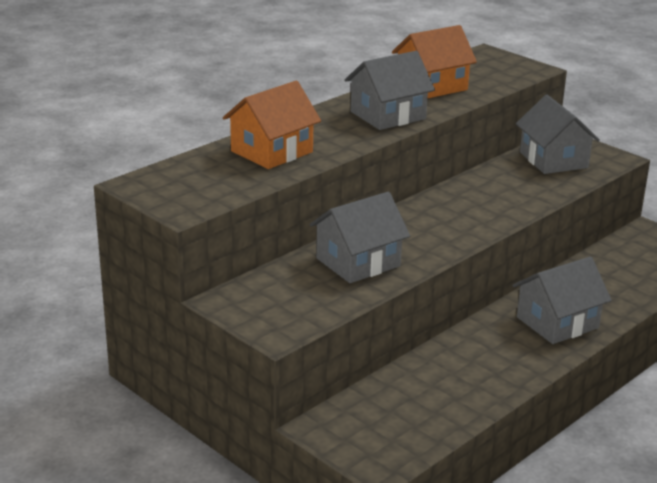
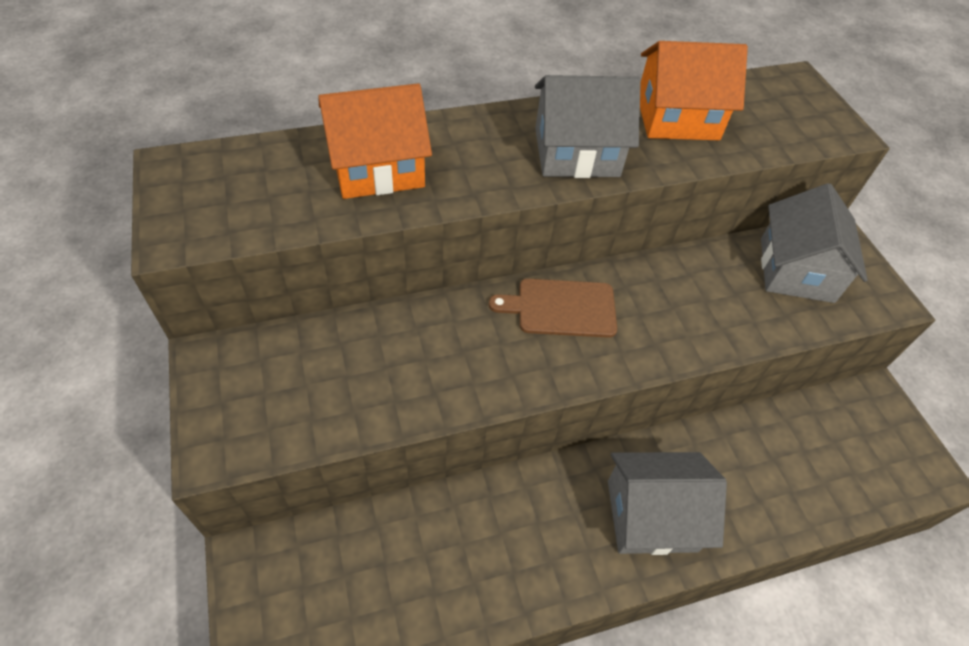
camera: 25 degrees right, 25 degrees up
grey house [309,192,410,283] -> none
none -> brown cutting board [489,279,617,338]

